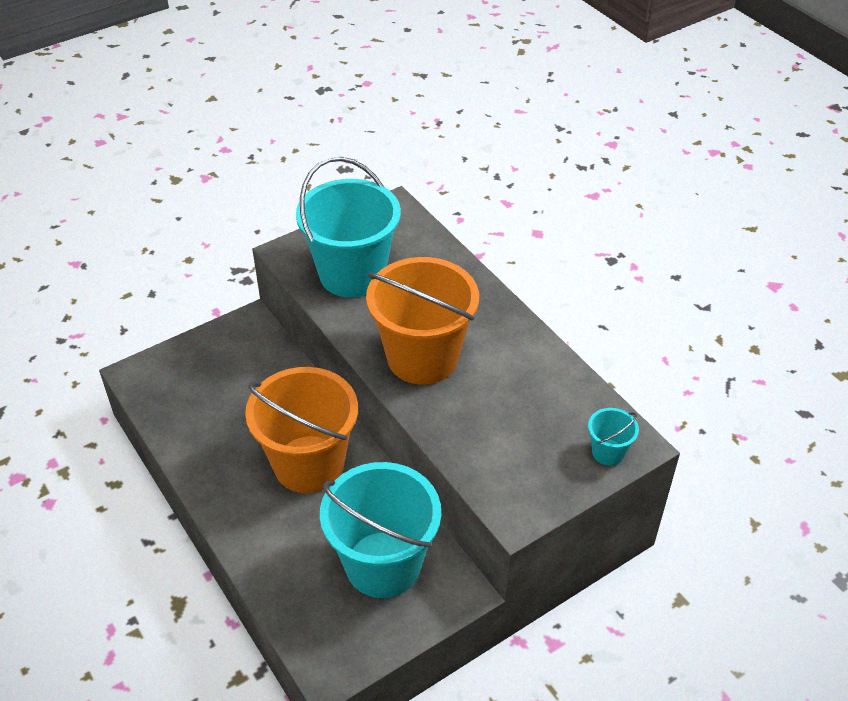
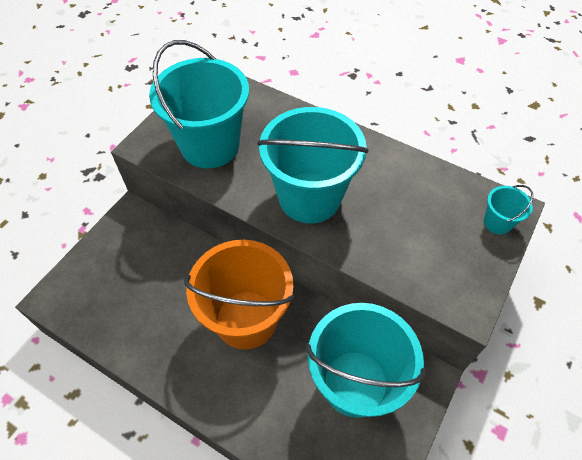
camera: 25 degrees left, 10 degrees up
orange bucket [366,257,479,385] -> turquoise bucket [257,107,368,223]

